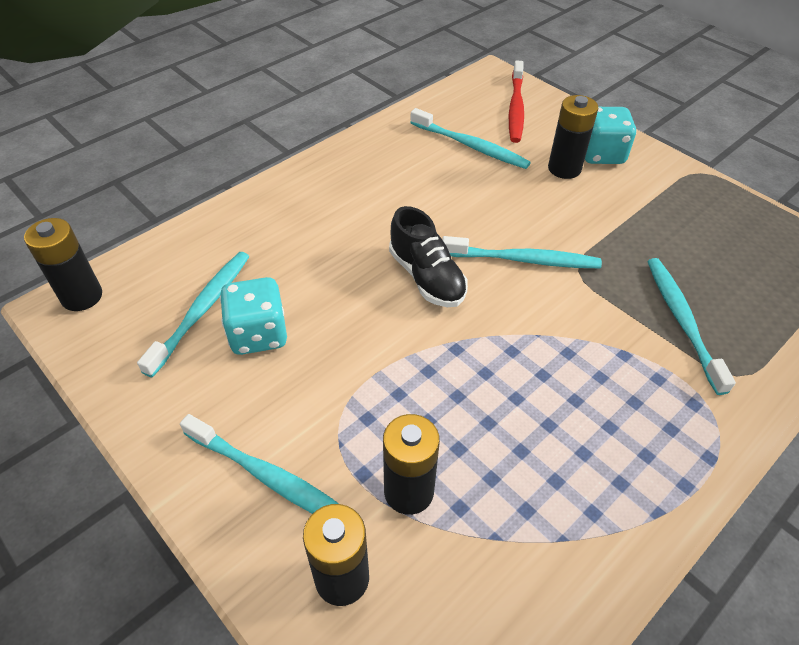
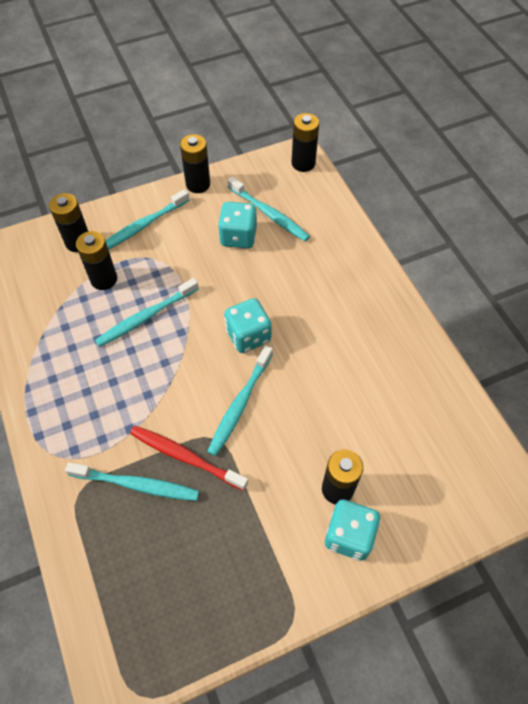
camera: 110 degrees right, 10 degrees up
black shoe [389,206,468,307] -> turquoise dice [224,298,272,353]
turquoise toothbrush [410,108,531,169] -> turquoise toothbrush moved to [95,278,199,347]
red toothbrush [509,60,524,143] -> red toothbrush moved to [130,426,248,491]
none -> black battery [180,134,210,193]

